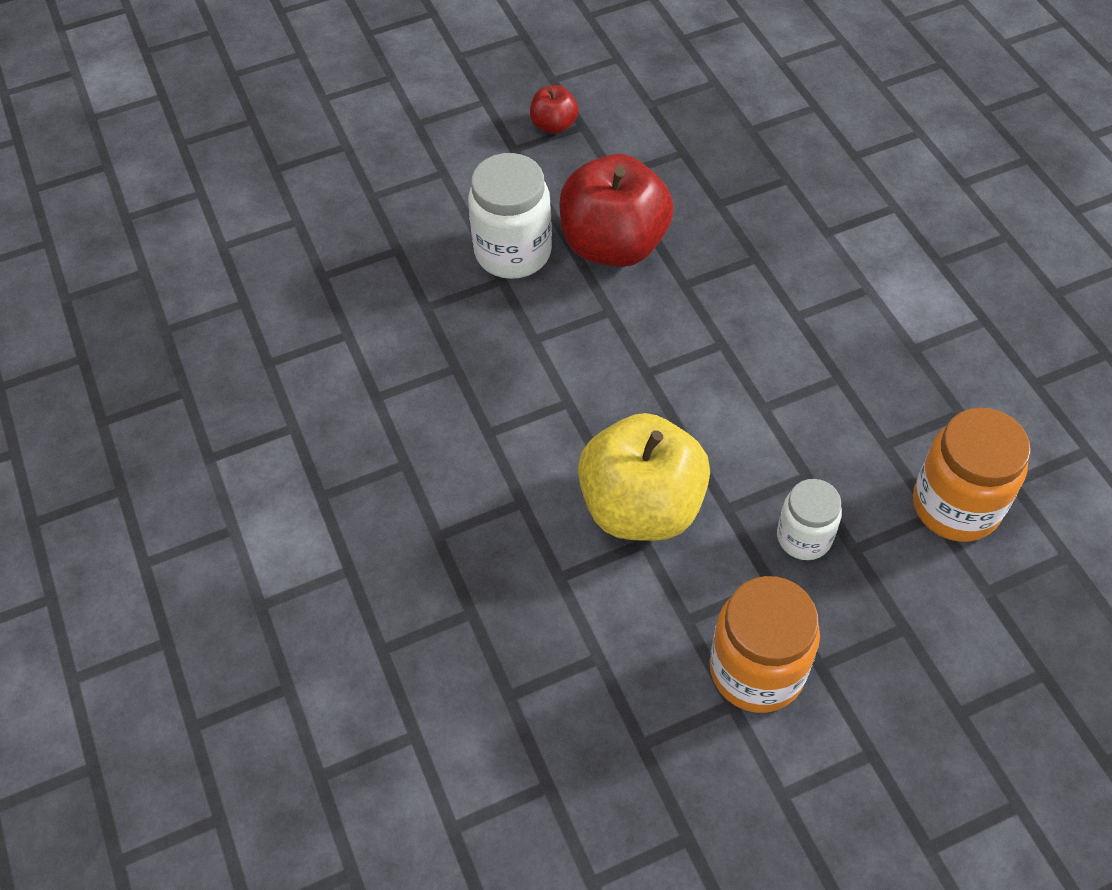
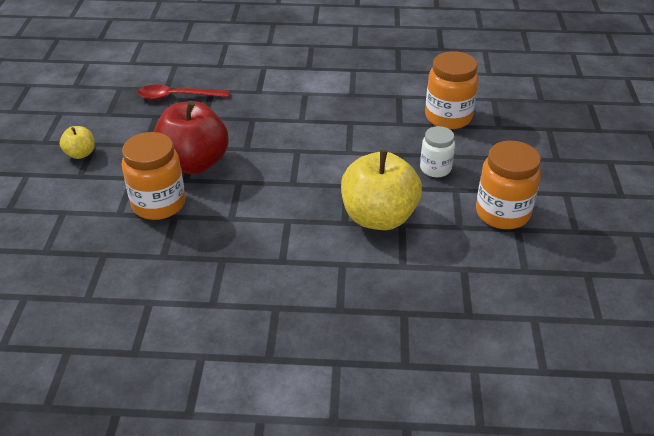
camera: 65 degrees left, 15 degrees down
white jar [468,153,552,279] -> orange jar [122,132,185,220]
red apple [530,85,578,134] -> yellow apple [60,126,95,159]
none -> red spoon [138,85,229,100]

